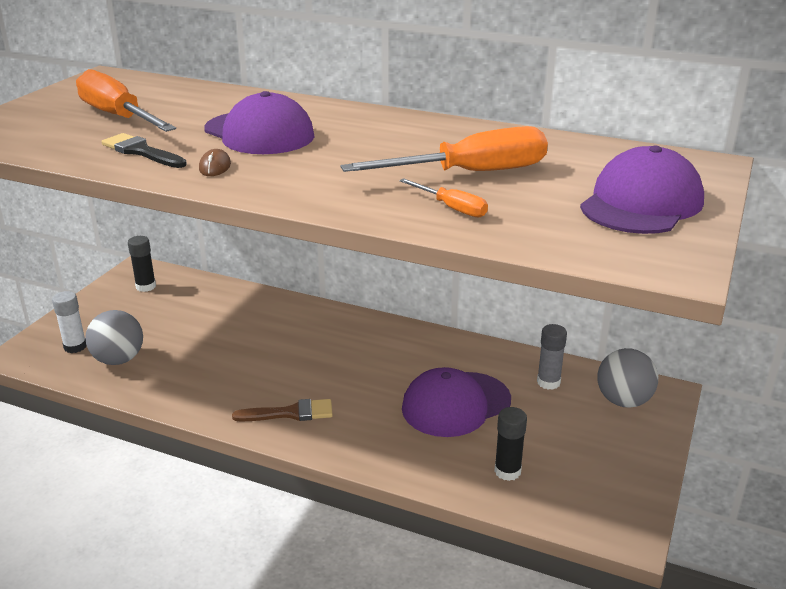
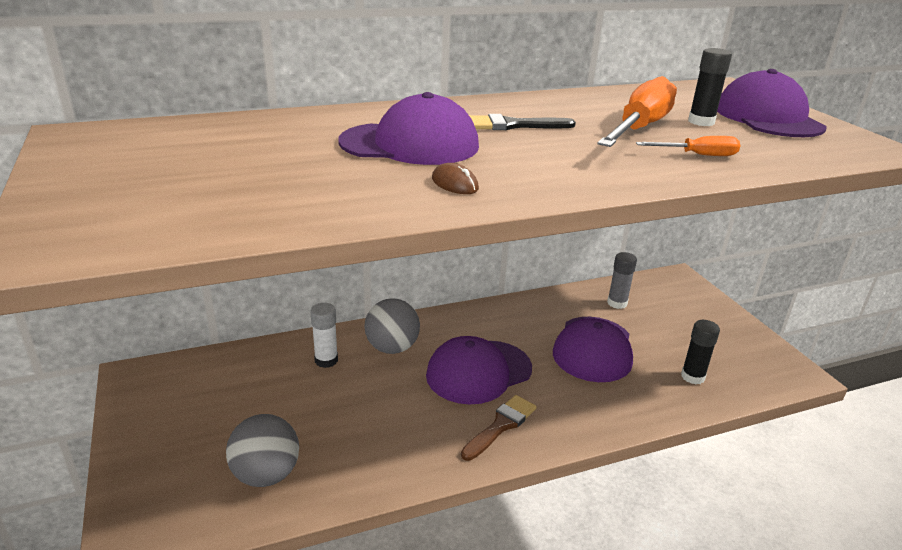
camera: 45 degrees left, 0 degrees up
white glue stick [52,291,86,353] -> white glue stick moved to [310,303,338,368]
orange screwdriver [76,69,176,132] -> none
black brush [102,133,187,168] -> black brush moved to [469,114,576,130]
black glue stick [128,236,156,292] -> black glue stick moved to [688,48,732,126]
grey ball [597,348,658,408] -> grey ball moved to [364,298,420,354]
none -> purple cap [426,336,532,405]

